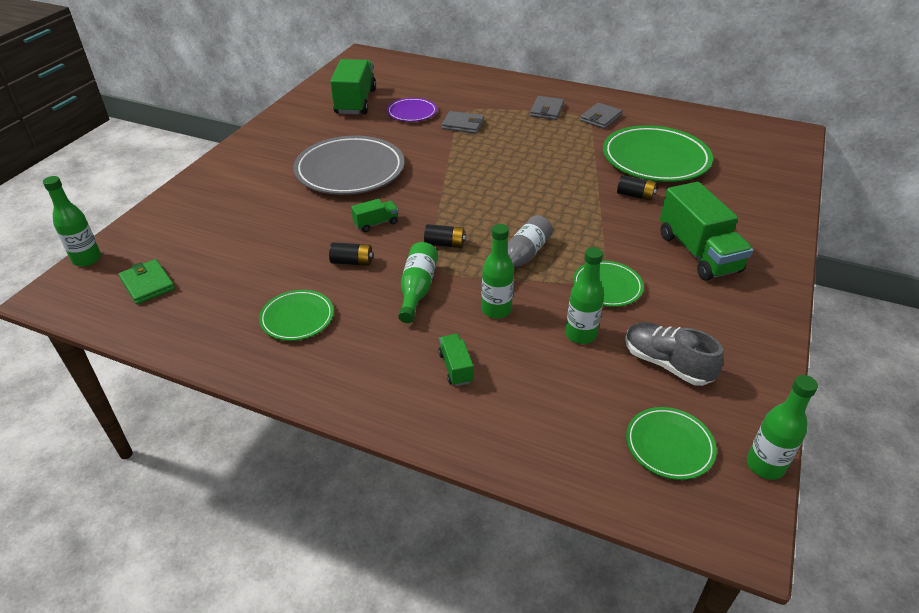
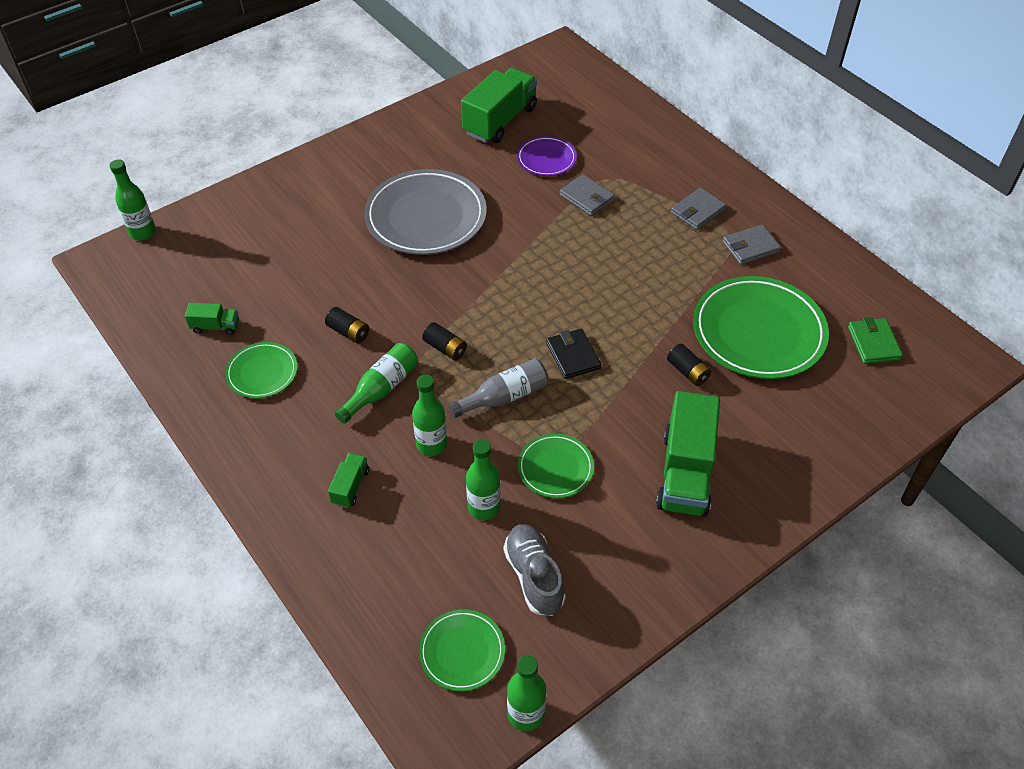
camera: 30 degrees right, 10 degrees up
green wallet [119,259,175,304] -> green wallet moved to [848,317,903,364]
green truck [351,199,398,232] -> green truck moved to [185,303,239,335]
none -> black wallet [546,329,601,379]

